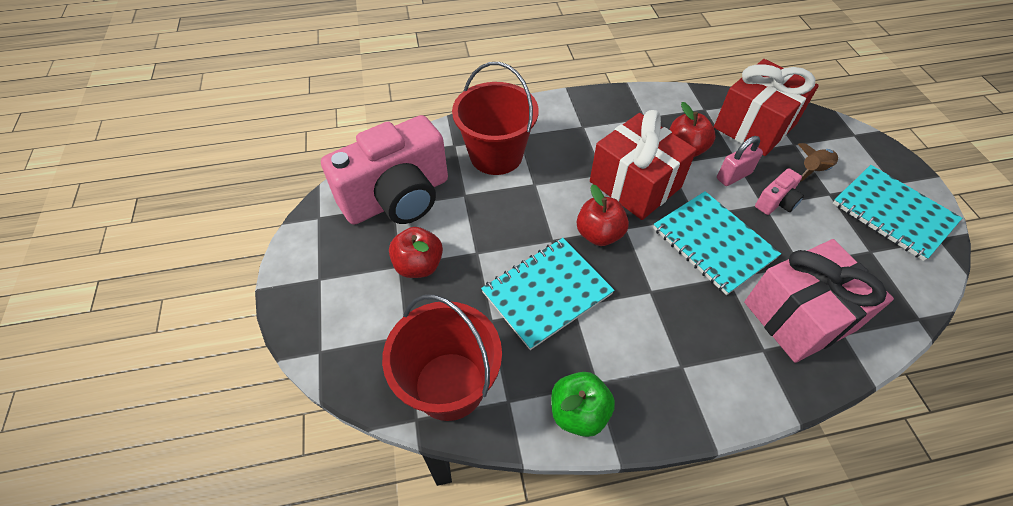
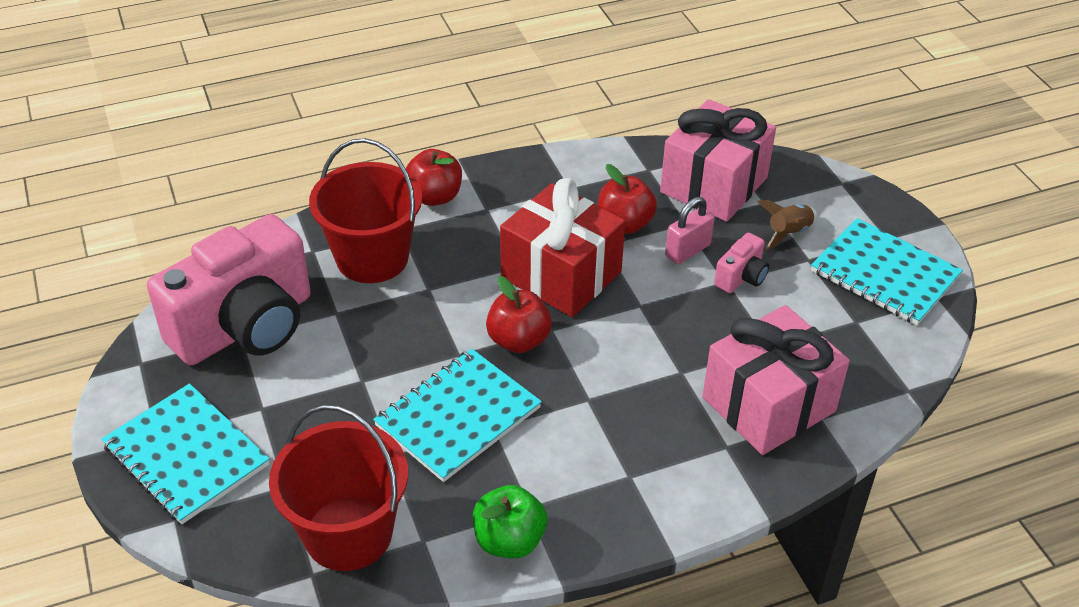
camera: 10 degrees left, 10 degrees down
red apple [389,227,443,278] -> red apple moved to [406,149,462,206]
turquoise notebook [653,191,781,295] -> turquoise notebook moved to [101,383,270,525]
red gift [714,59,819,156] -> pink gift [660,99,776,222]

